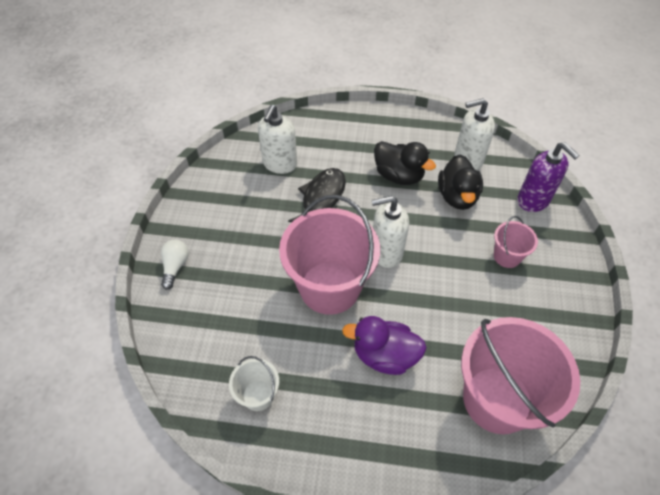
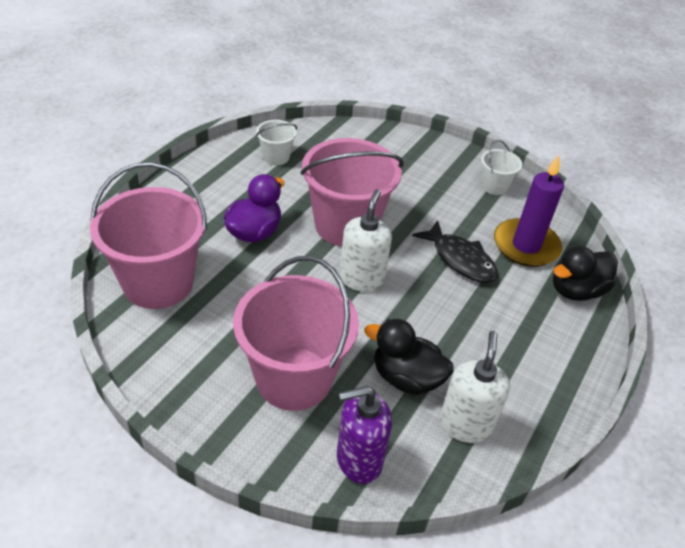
camera: 110 degrees right, 10 degrees down
white light bulb [161,240,189,290] -> none
white soap dispenser [258,105,297,174] -> purple candle [494,155,564,267]
black duck [374,141,436,185] -> black duck moved to [553,246,618,301]
pink bucket [494,216,538,268] -> pink bucket [233,256,359,411], size x2.14
none -> white bucket [481,140,522,195]

